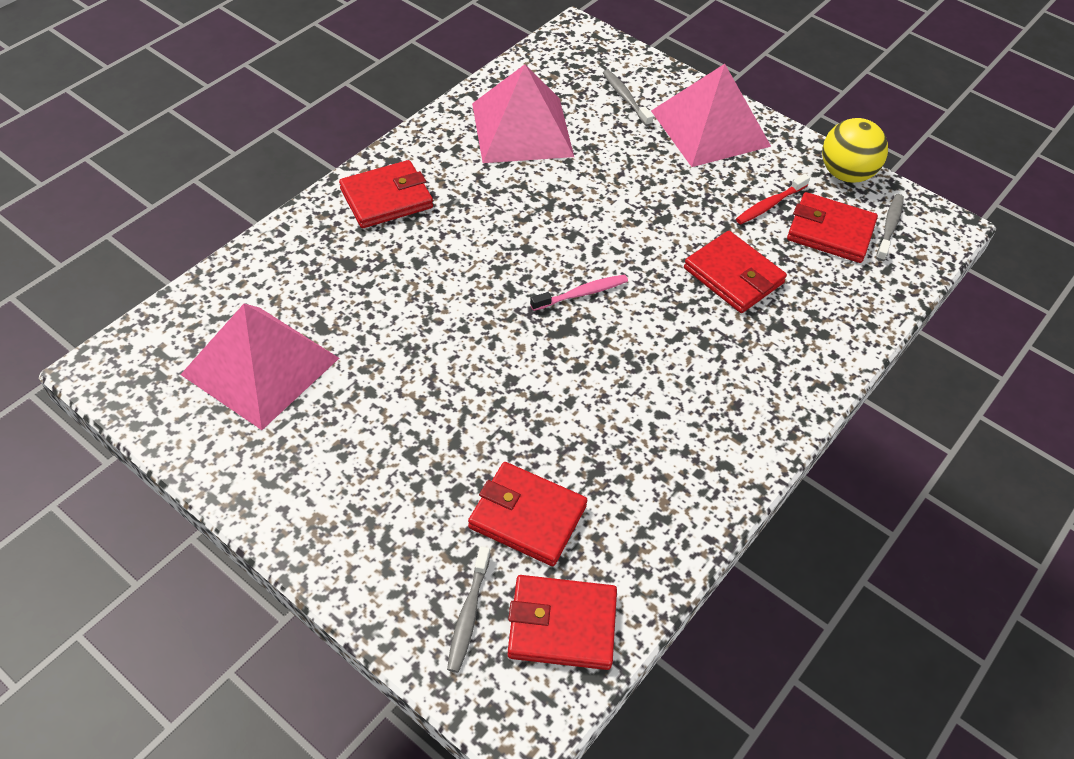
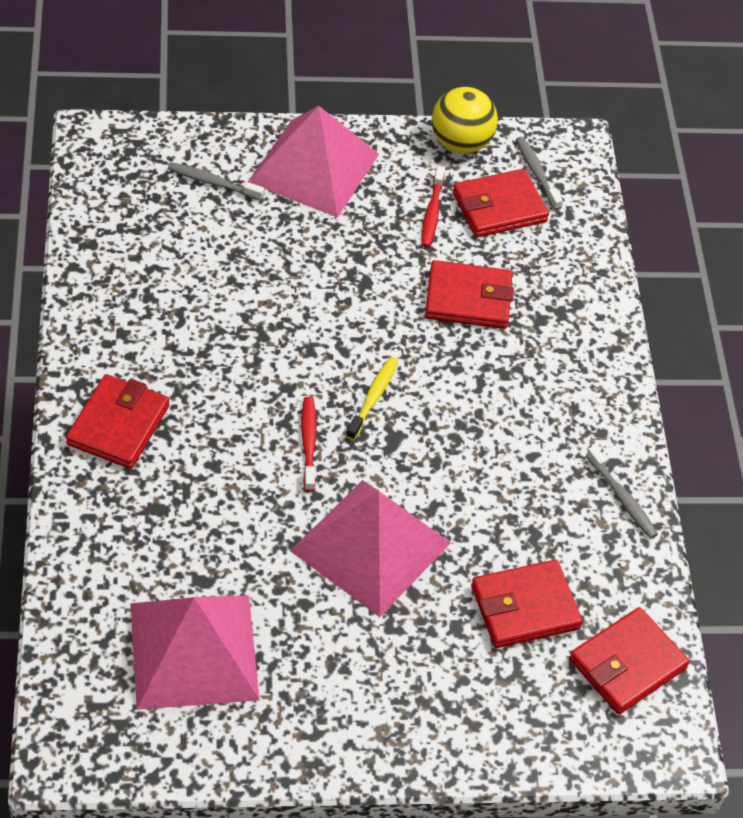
camera: 45 degrees left, 0 degrees up
grey toothbrush [447,546,490,673] -> grey toothbrush moved to [586,446,658,539]
pink pyramid [472,64,574,163] -> pink pyramid moved to [290,480,451,617]
pink toothbrush [530,274,628,311] -> yellow toothbrush [346,357,398,440]
none -> red toothbrush [301,397,317,492]

